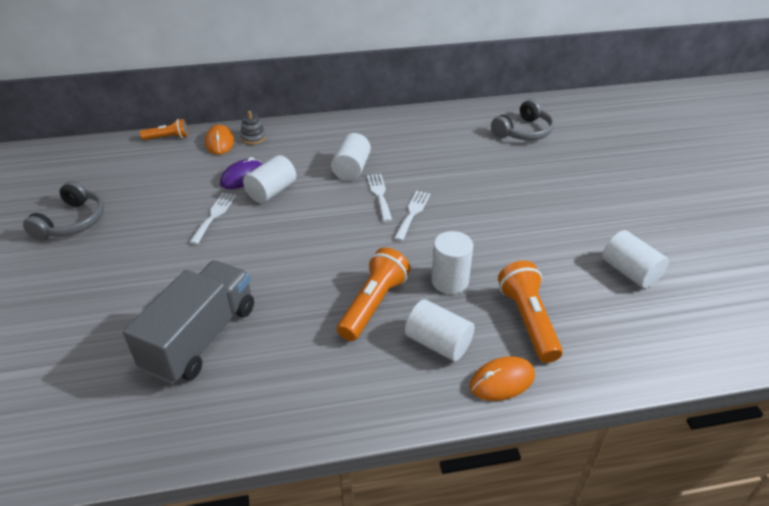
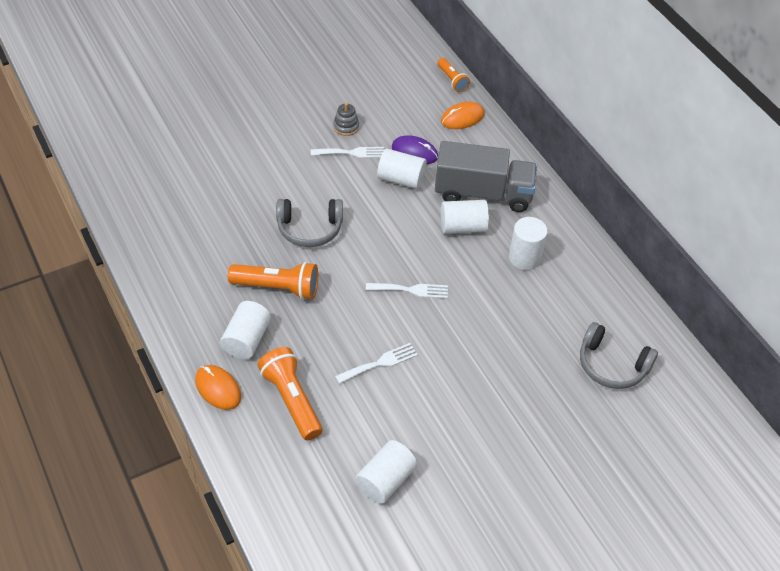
camera: 70 degrees right, 10 degrees up
grey headphones [23,181,104,240] -> grey headphones moved to [276,199,343,247]
grey truck [123,260,254,384] -> grey truck moved to [435,141,537,212]
grey stacking toy [240,111,266,145] -> grey stacking toy moved to [333,103,359,136]
white fork [367,174,392,222] -> white fork moved to [335,343,418,384]
white cylinder [432,231,473,294] -> white cylinder moved to [509,217,548,270]
orange flashlight [498,261,563,363] -> orange flashlight turned 90 degrees counterclockwise [258,347,322,440]

